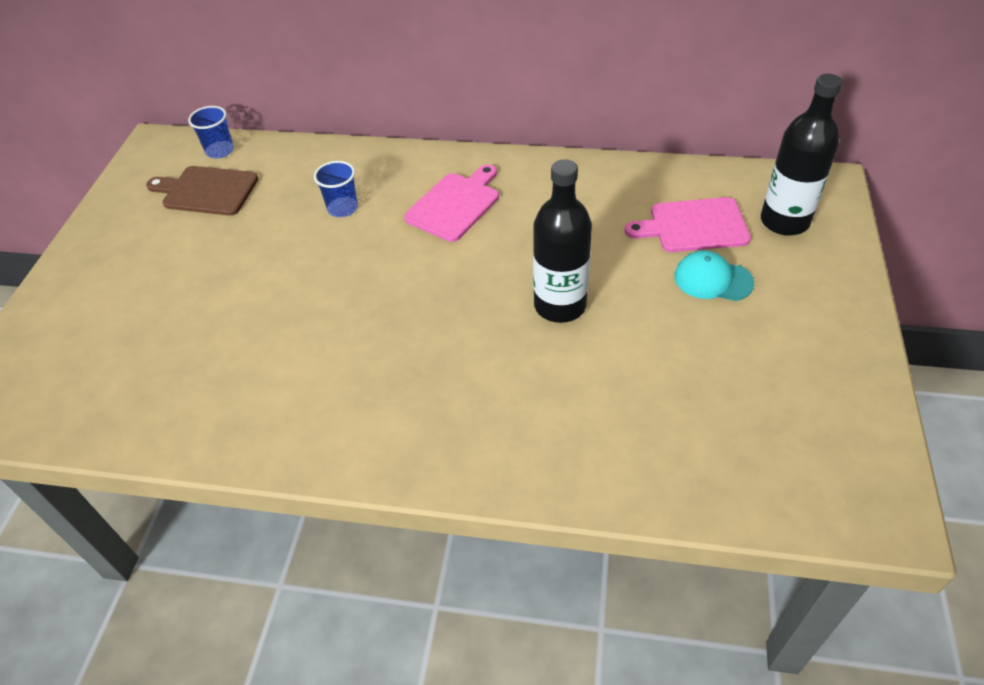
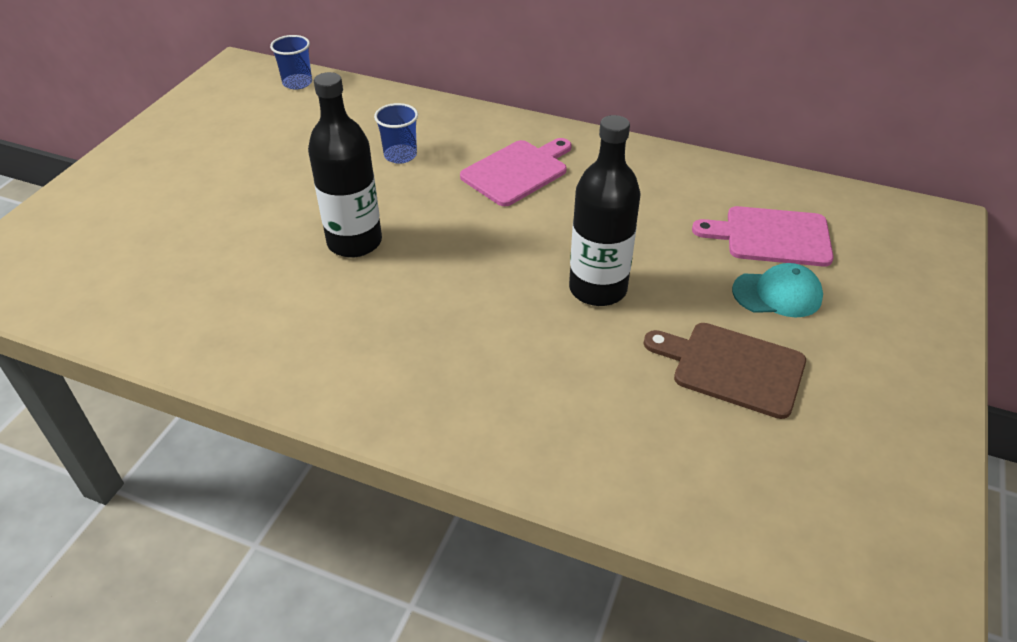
camera: 10 degrees right, 5 degrees down
brown cutting board [146,166,258,216] -> brown cutting board moved to [643,323,806,419]
turquoise cap [674,250,754,301] -> turquoise cap turned 150 degrees clockwise [732,263,823,317]
black bottle [761,74,842,236] -> black bottle moved to [308,72,382,257]

